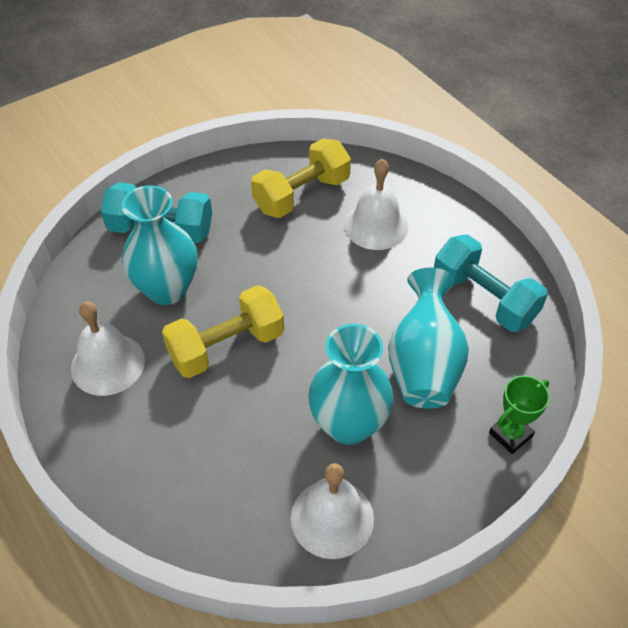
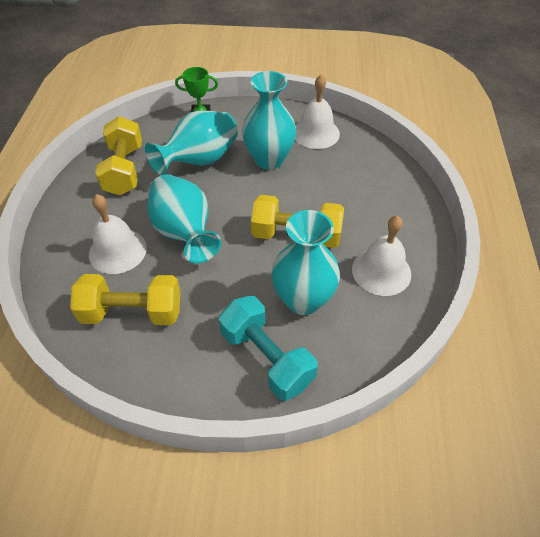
camera: 140 degrees left, 0 degrees up
turquoise dumbbell [434,235,548,332] -> yellow dumbbell [95,116,142,195]
none -> turquoise vase [148,174,221,263]

